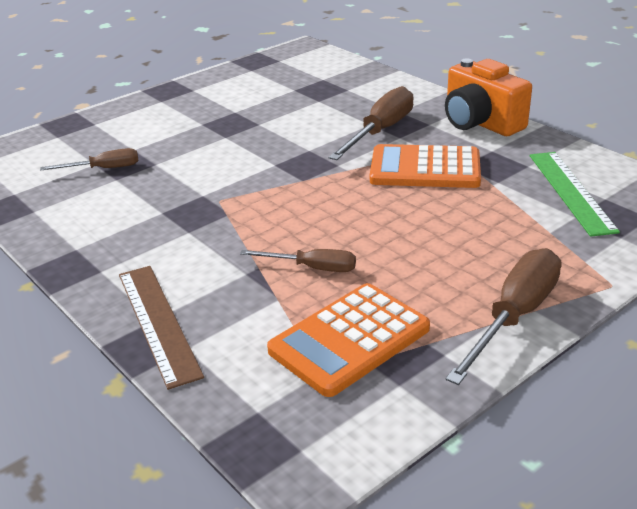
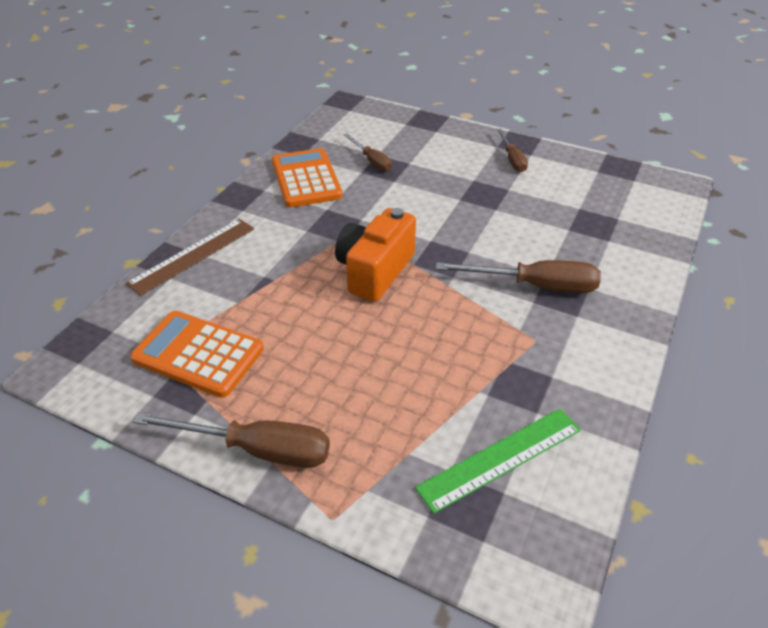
camera: 65 degrees right, 10 degrees up
brown screwdriver [240,249,356,272] -> brown screwdriver moved to [497,128,528,172]
orange calculator [370,144,481,188] -> orange calculator moved to [272,148,343,207]
orange camera [445,58,532,136] -> orange camera moved to [335,208,416,302]

